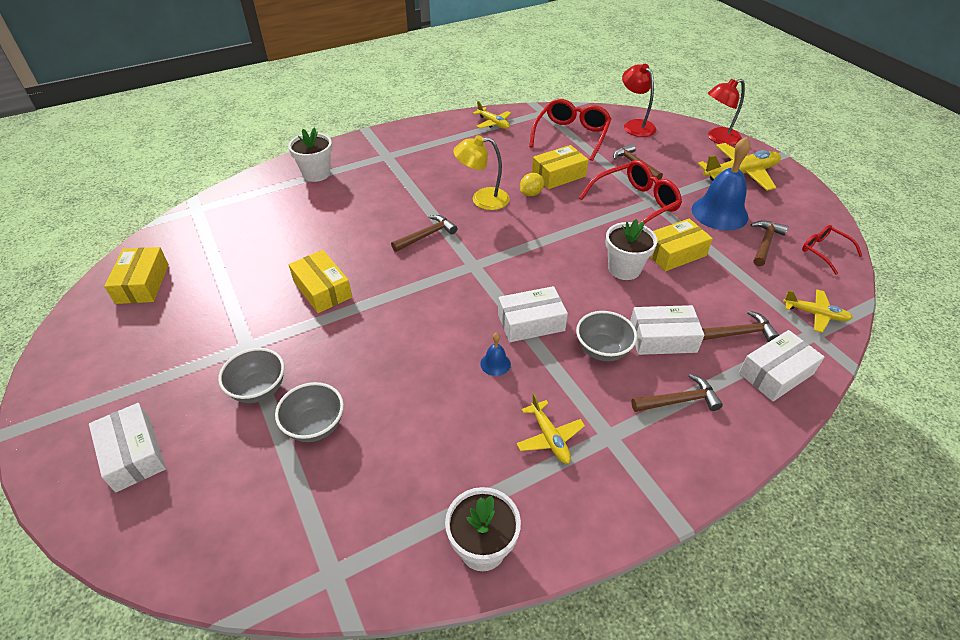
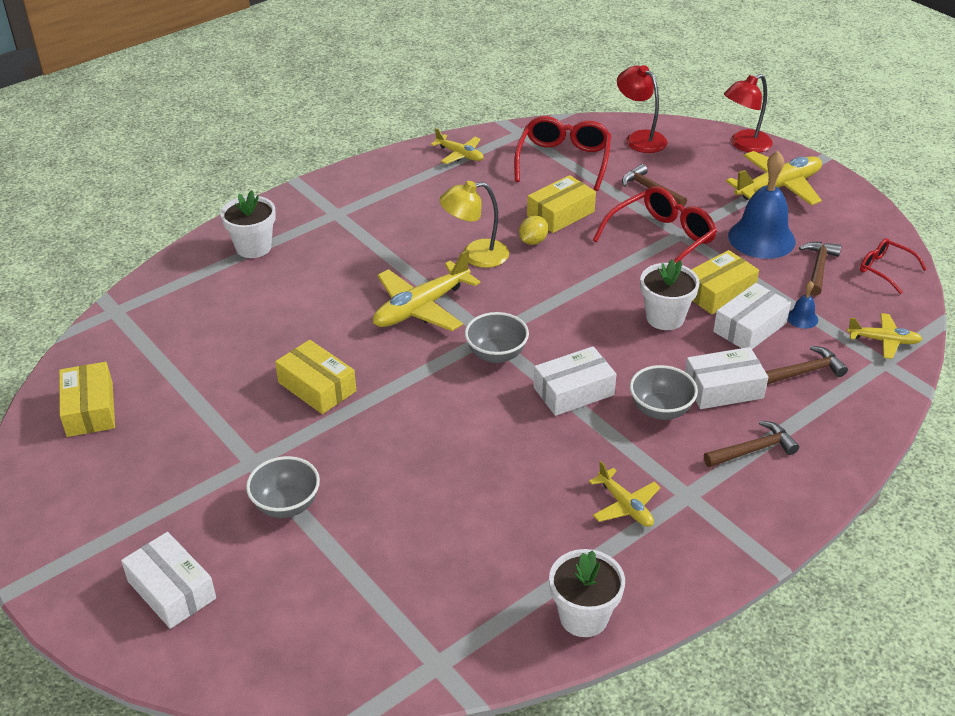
camera: 10 degrees left, 5 degrees down
grey bowl [275,382,344,442] -> grey bowl moved to [465,312,529,363]
brown hammer [391,215,457,252] -> yellow plane [373,249,480,331]
blue bell [480,333,511,376] -> blue bell moved to [788,281,818,329]
white box [739,330,824,401] -> white box moved to [713,283,791,349]

